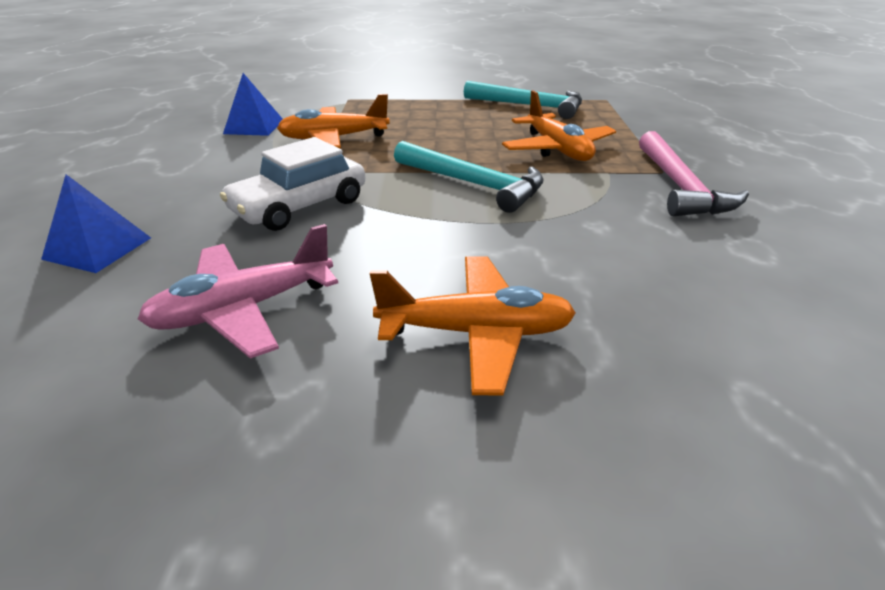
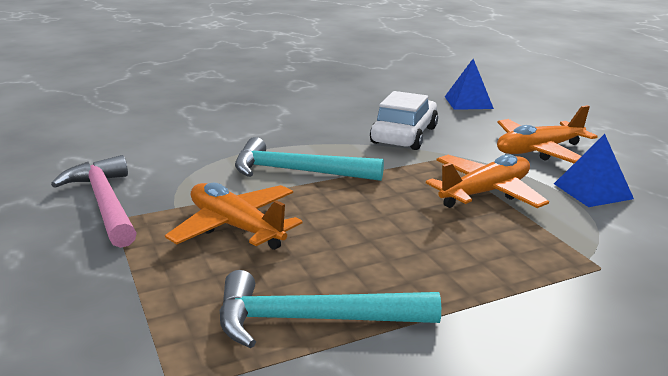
camera: 155 degrees right, 10 degrees down
pink plane [138,224,338,359] -> none
orange plane [370,256,576,395] -> orange plane moved to [497,105,598,163]

